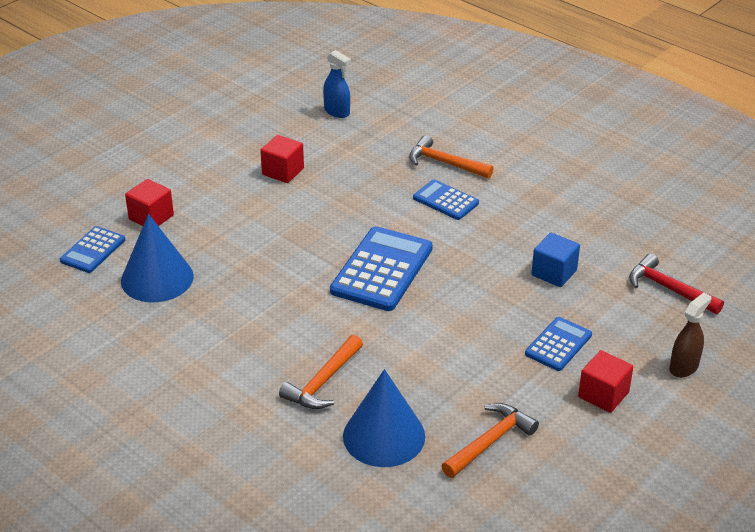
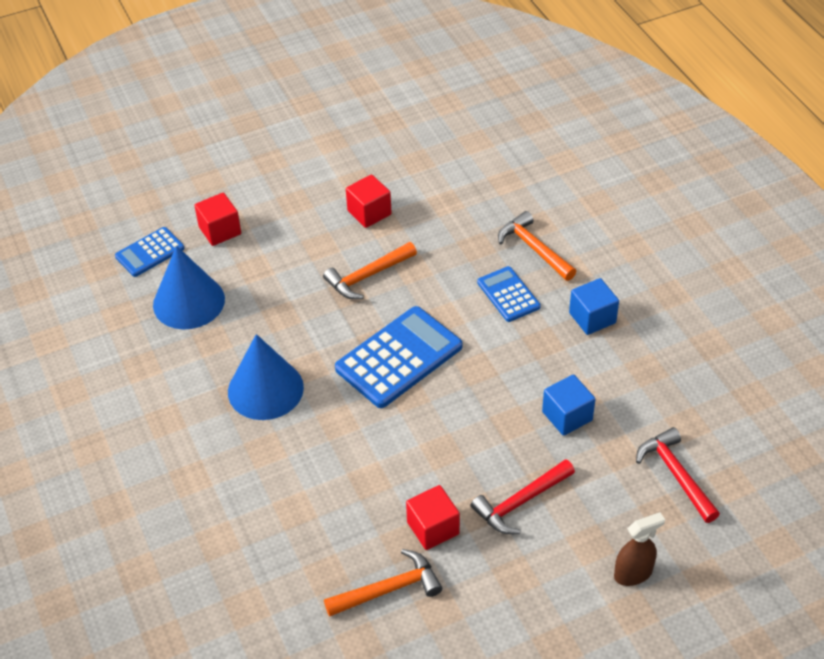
camera: 25 degrees right, 10 degrees up
orange hammer [279,335,363,409] -> orange hammer moved to [323,242,417,299]
blue spray bottle [323,50,351,118] -> none
blue cone [343,369,425,467] -> blue cone moved to [228,334,304,420]
blue calculator [525,317,592,371] -> red hammer [471,459,575,534]
red cube [578,350,633,413] -> red cube moved to [406,485,460,550]
none -> blue cube [569,278,619,335]

